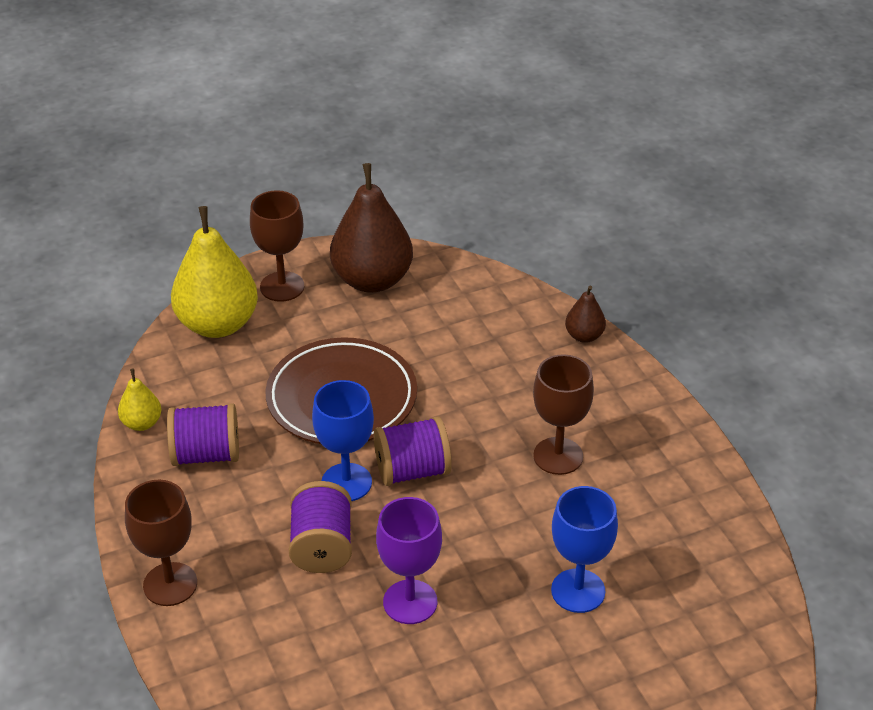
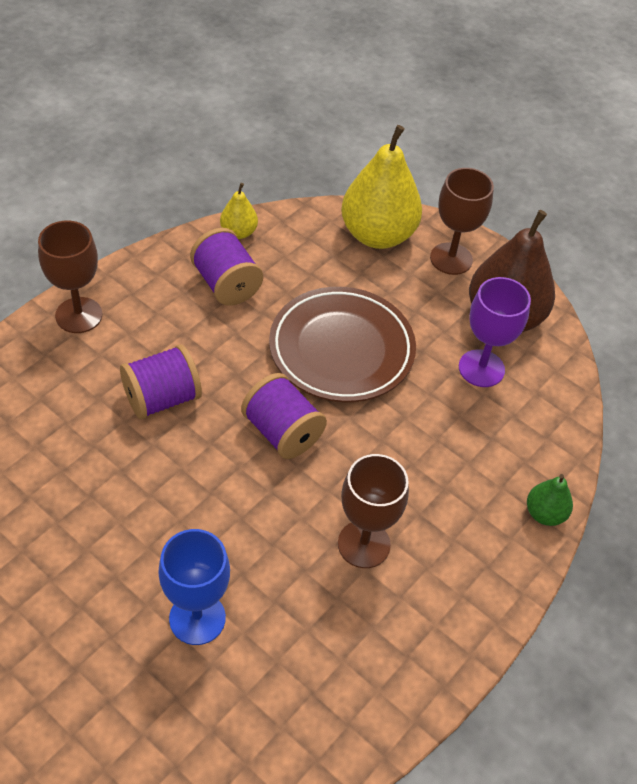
camera: 60 degrees right, 10 degrees up
blue goblet [312,380,374,501] -> none
purple goblet [376,497,442,624] -> purple goblet moved to [459,277,531,387]
brown pear [565,286,606,343] -> green pear [527,474,573,526]

